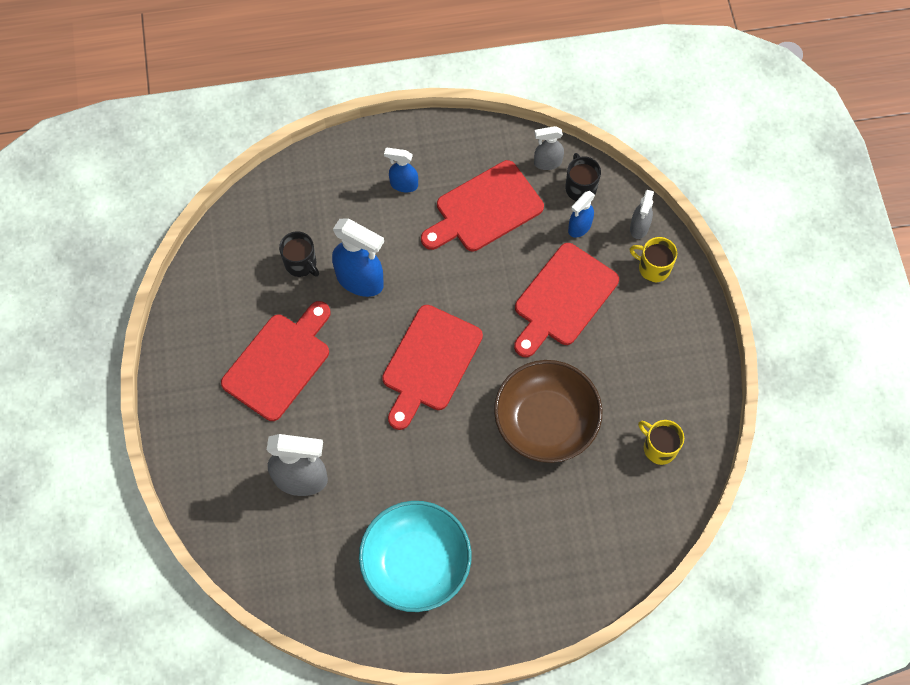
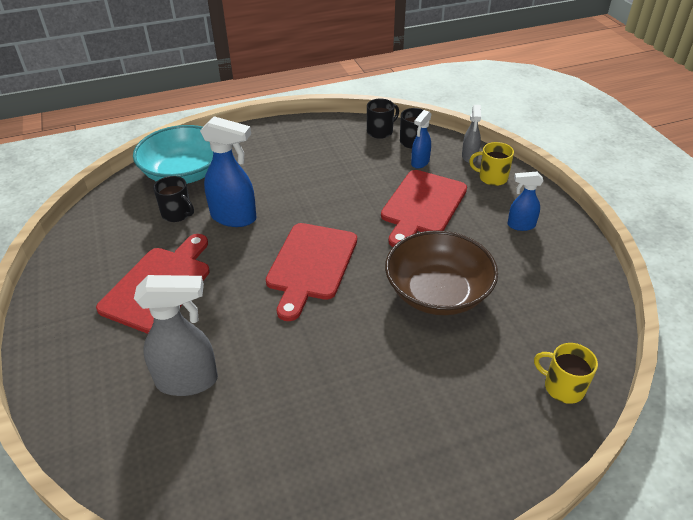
camera: 10 degrees left, 25 degrees down
turquoise bowl [359,501,472,612] -> turquoise bowl moved to [133,125,213,184]
blue spray bottle [384,148,418,192] -> blue spray bottle moved to [508,172,544,231]
red cutting board [421,160,544,251] -> none
grey spray bottle [534,126,564,170] -> black mug [367,99,399,139]
yellow mug [638,420,684,465] -> yellow mug moved to [534,343,598,404]

